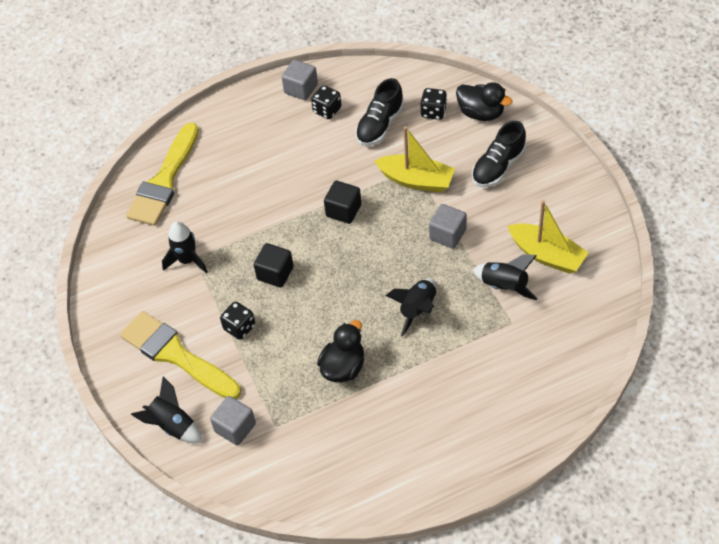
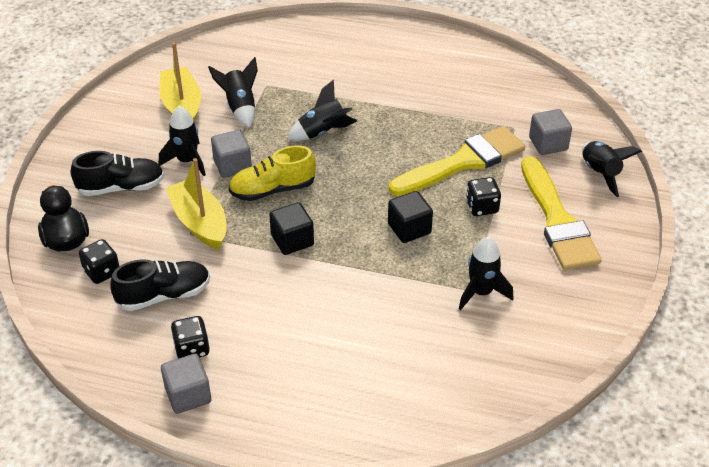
camera: 145 degrees left, 10 degrees down
yellow brush [126,123,199,226] -> yellow brush moved to [389,126,525,196]
black duck [317,320,364,383] -> none
none -> black rocket [159,106,206,176]
none -> yellow shoe [229,146,316,201]

